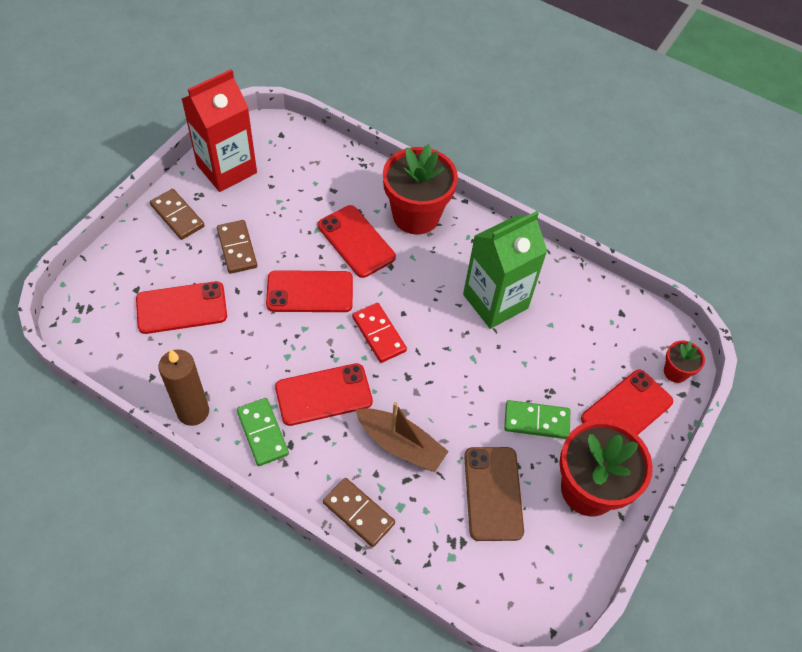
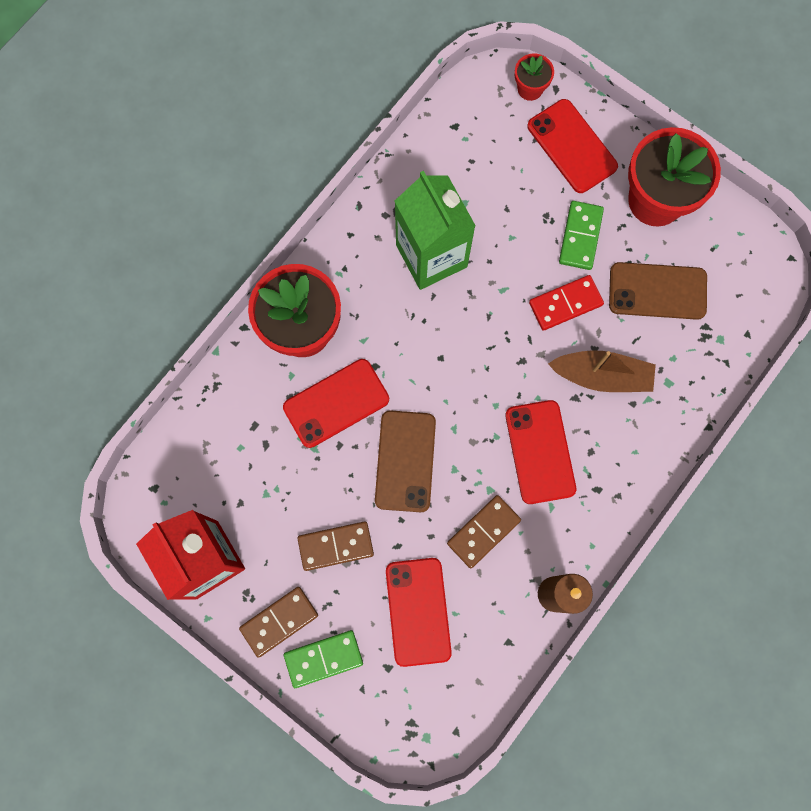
camera: 80 degrees left, 20 degrees up
green domino [237,398,289,466] -> green domino moved to [284,630,363,688]
red phone [266,270,353,312] -> brown phone [375,410,436,512]
brown domino [323,478,395,547] -> brown domino moved to [447,495,521,568]
red domino [352,303,407,363] -> red domino moved to [529,275,604,331]
brown boat [355,402,449,472] -> brown boat turned 60 degrees clockwise [548,350,656,392]

